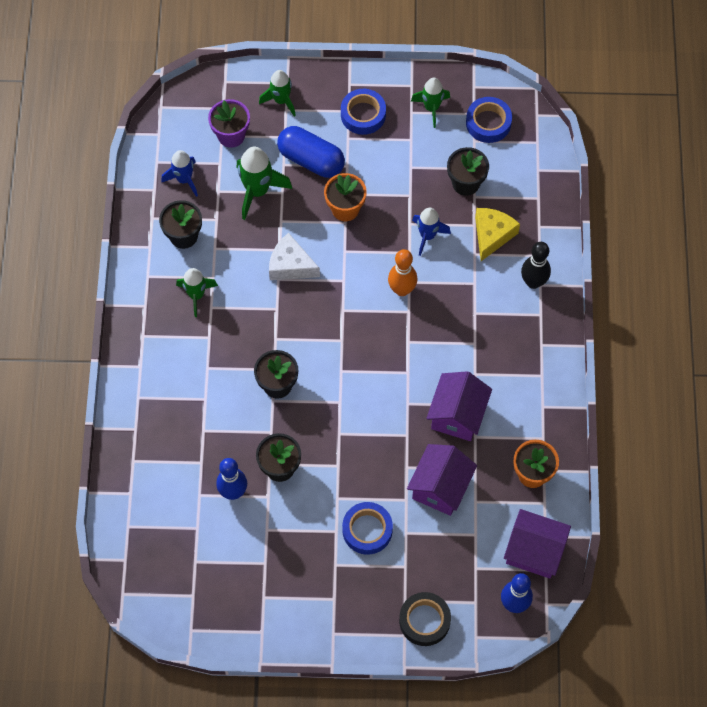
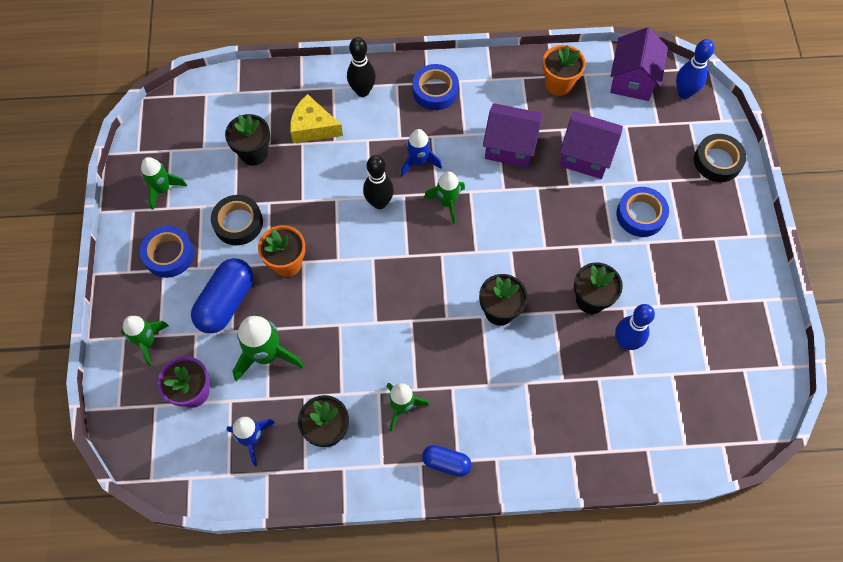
camera: 95 degrees left, 0 degrees up
white cheese [269,233,320,280] -> none
orange bowling pin [388,249,417,296] -> black bowling pin [363,155,394,209]
blue rocket [412,208,451,256] -> blue rocket moved to [401,129,442,177]
blue tape [466,97,512,143] -> blue tape moved to [413,64,459,110]
none -> black tape [211,195,263,245]
none -> blue capsule [422,445,472,477]
none -> green rocket [424,171,465,224]

